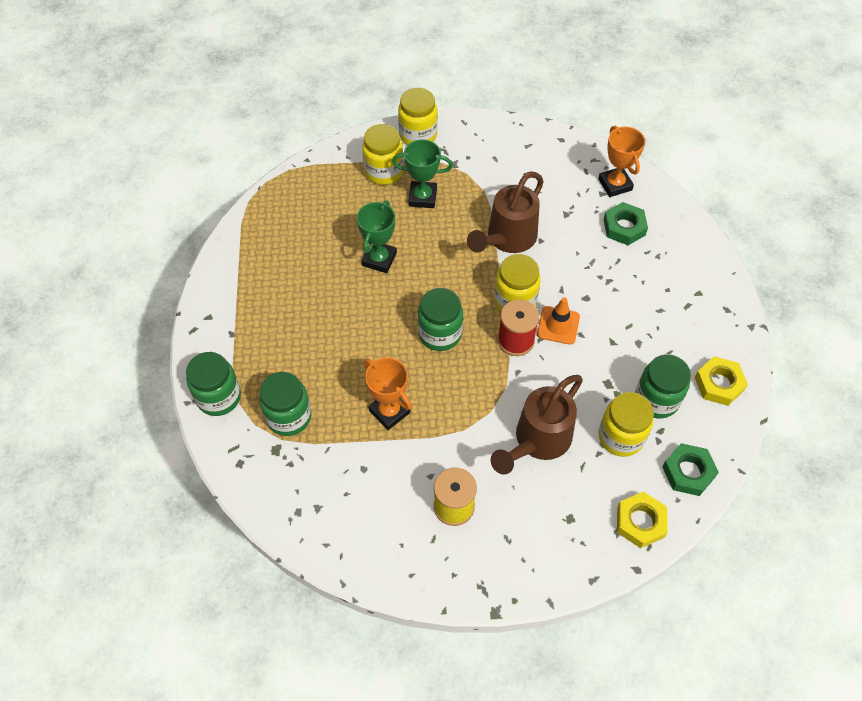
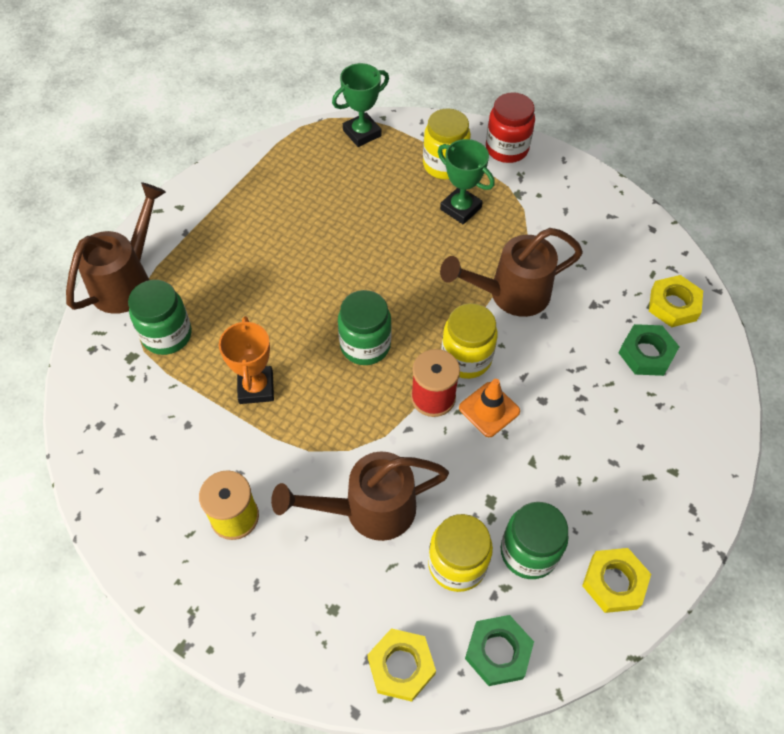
camera: 35 degrees right, 0 degrees up
green jar [186,352,241,416] -> brown watering can [66,182,166,314]
green trophy [357,201,397,273] -> green trophy moved to [332,63,389,147]
yellow jar [398,88,438,145] -> red jar [486,92,535,163]
orange trophy [598,126,645,197] -> yellow nut [649,275,703,327]

